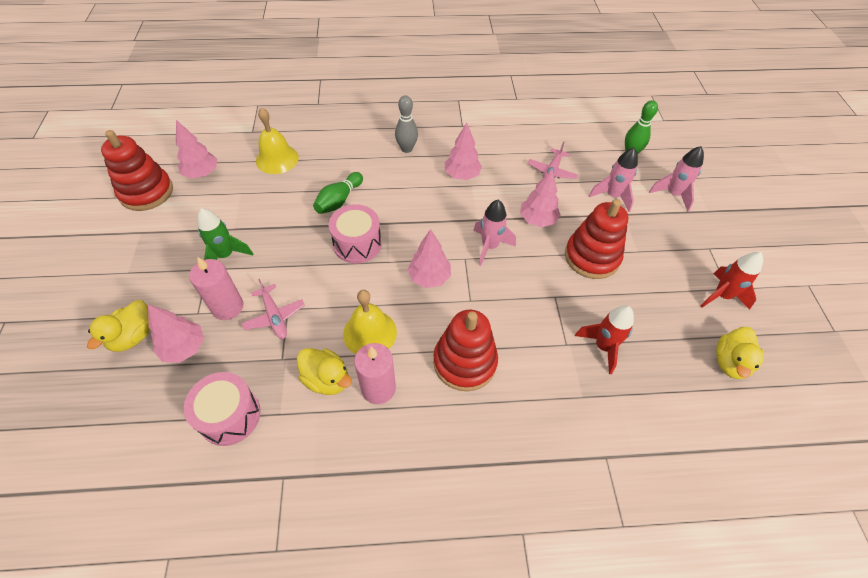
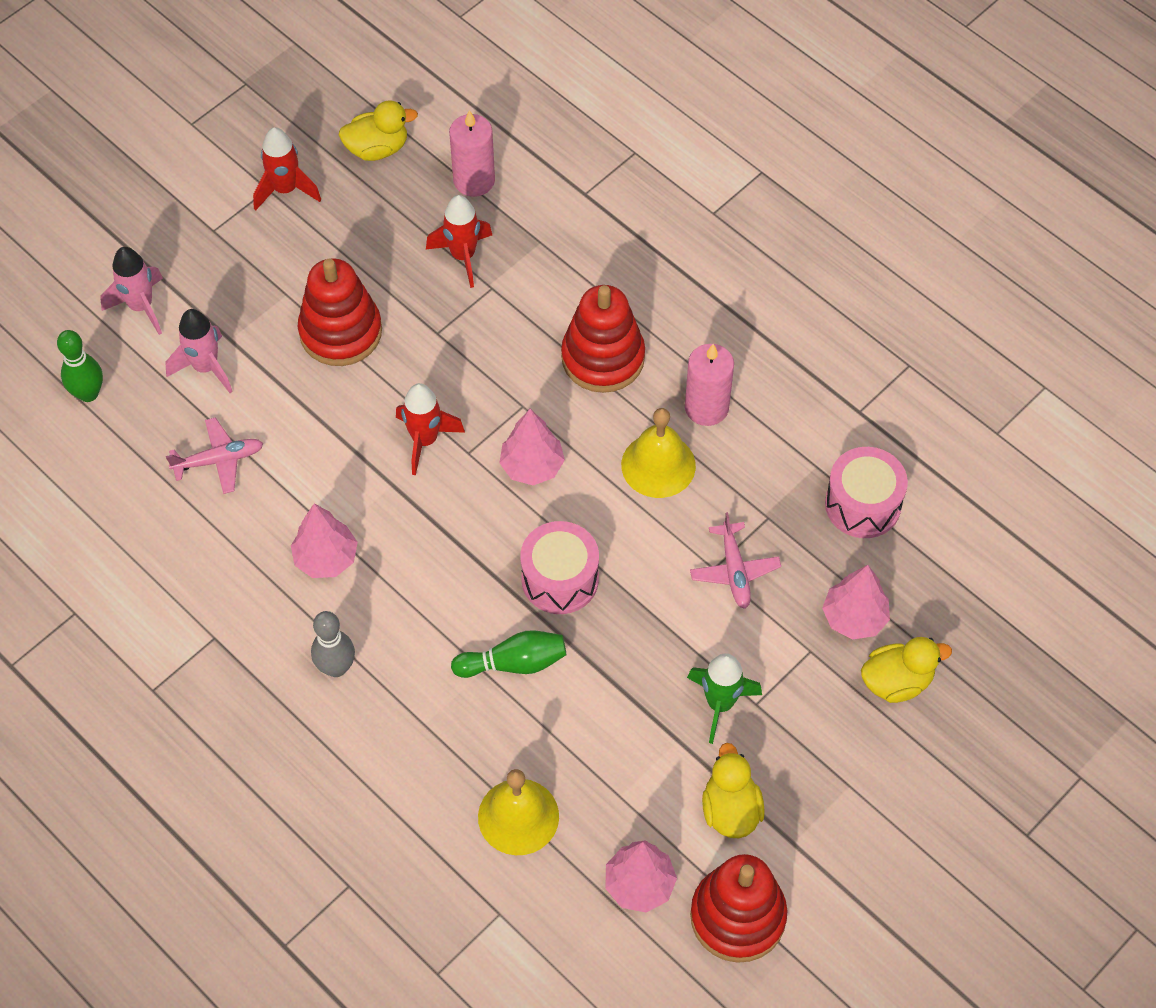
camera: 130 degrees left, 5 degrees up
pink candle [189,257,243,320] -> pink candle moved to [449,110,495,197]
pink plane [241,279,305,339] -> pink plane turned 150 degrees clockwise [690,512,781,609]
yellow duck [297,348,352,395] -> yellow duck moved to [702,743,765,838]
pink rocket [473,200,516,266] -> red rocket [396,383,465,475]
pink tree [520,169,560,227] -> none

